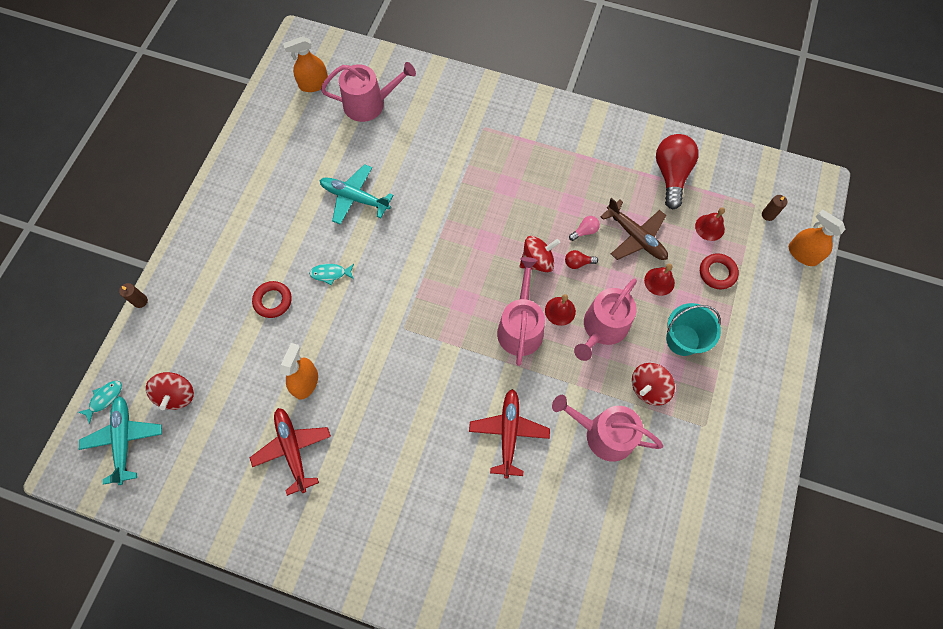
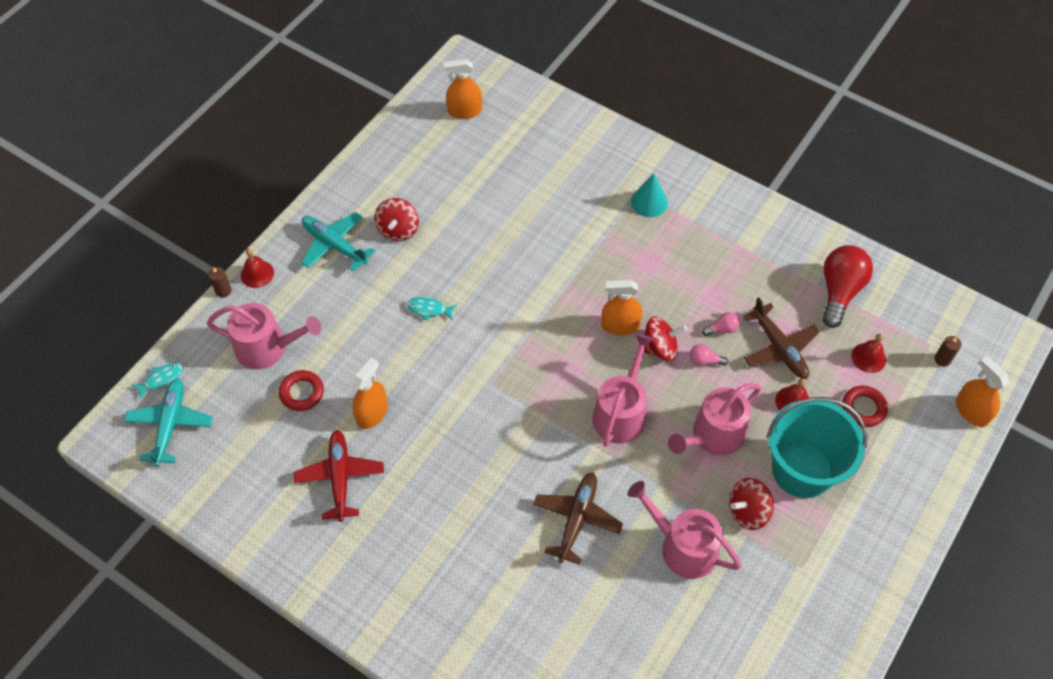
camera: 15 degrees right, 10 degrees down
red spinning top [146,372,194,410] -> red spinning top moved to [374,198,419,241]
red ring [252,281,291,318] -> red ring moved to [279,370,324,411]
turquoise plane [319,164,393,224] -> turquoise plane moved to [301,212,375,272]
pink watering can [321,62,416,122] -> pink watering can moved to [207,303,321,369]
red plane [469,389,550,479] -> brown plane [533,472,623,564]
red bell [545,294,576,326] -> red bell moved to [241,248,274,288]
red light bulb [565,250,598,269] -> pink light bulb [690,344,728,366]
turquoise bucket [666,303,721,356] -> turquoise bucket [767,397,867,498], size x1.55
none -> orange spray bottle [601,280,643,336]
none -> turquoise cone [631,173,668,217]

